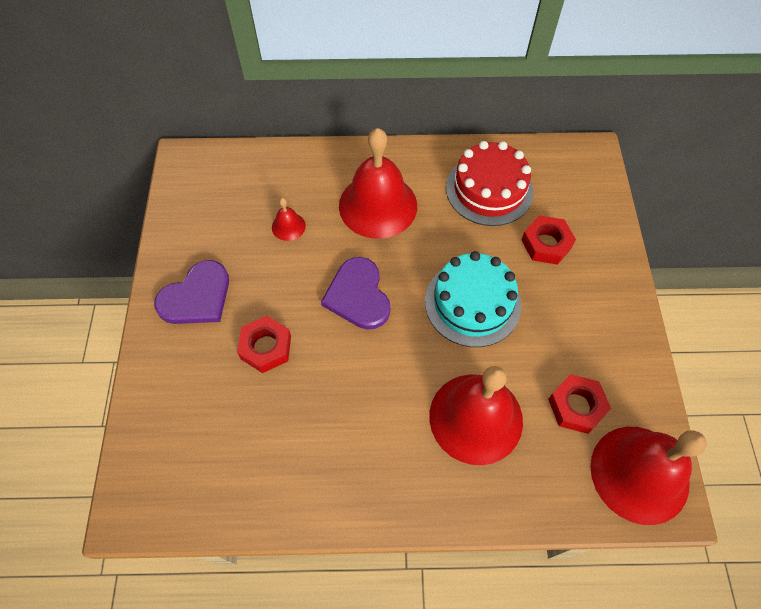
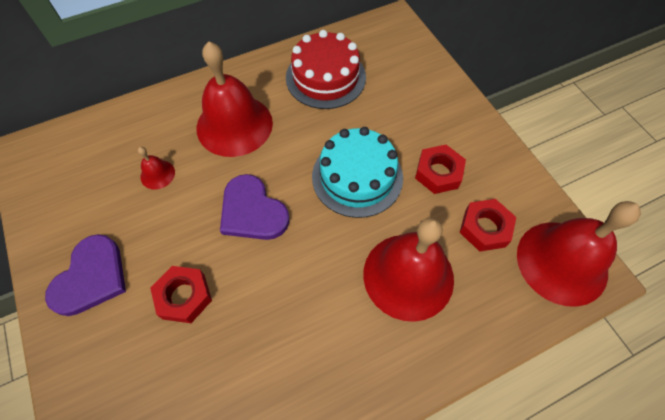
camera: 25 degrees left, 0 degrees up
red nut [522,215,576,265] -> red nut moved to [415,145,466,194]

